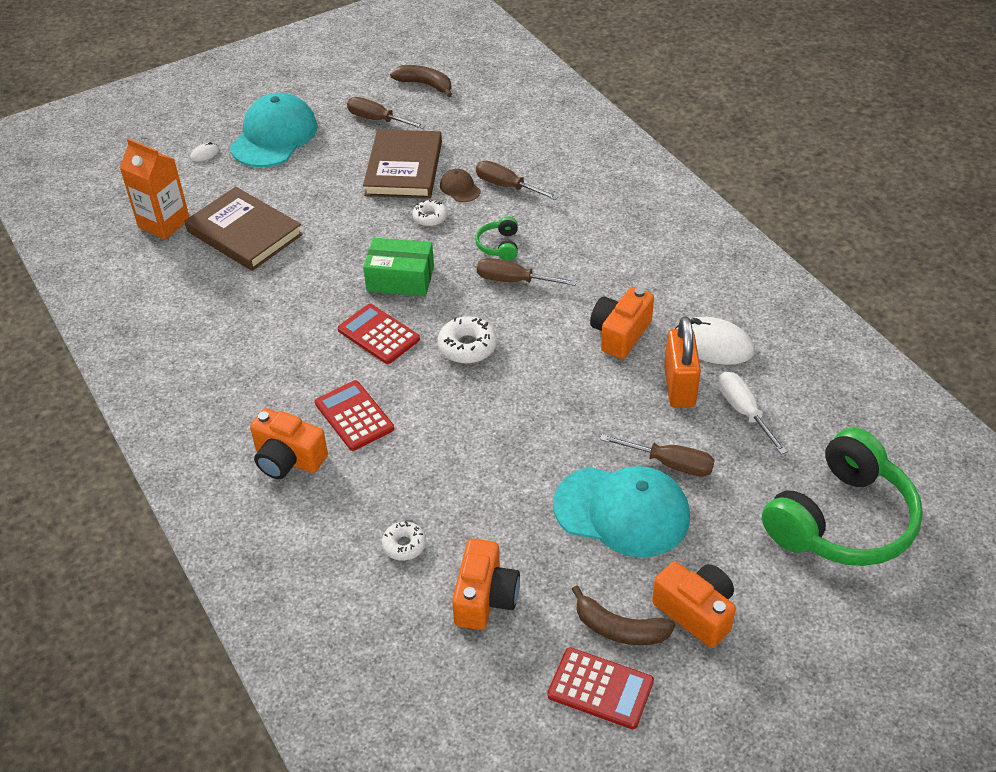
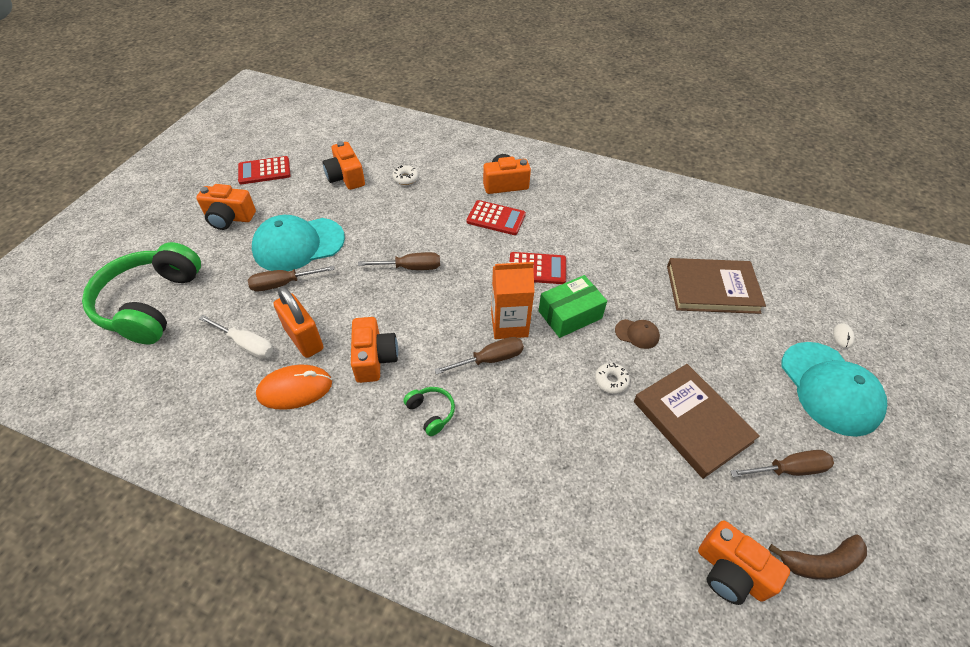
camera: 140 degrees right, 5 degrees up
orange carton [120,138,189,240] -> orange carton moved to [491,262,535,339]
white donut [438,316,497,364] -> none
brown cap [440,169,480,202] -> brown cap moved to [615,319,660,349]
green headphones [475,217,518,261] -> green headphones moved to [403,387,455,436]
brown screwdriver [476,161,559,200] -> brown screwdriver moved to [358,252,440,270]
brown banana [571,585,675,645] -> none
white mouse [675,317,754,365] -> orange mouse [256,365,332,410]
none -> orange camera [698,520,790,605]

